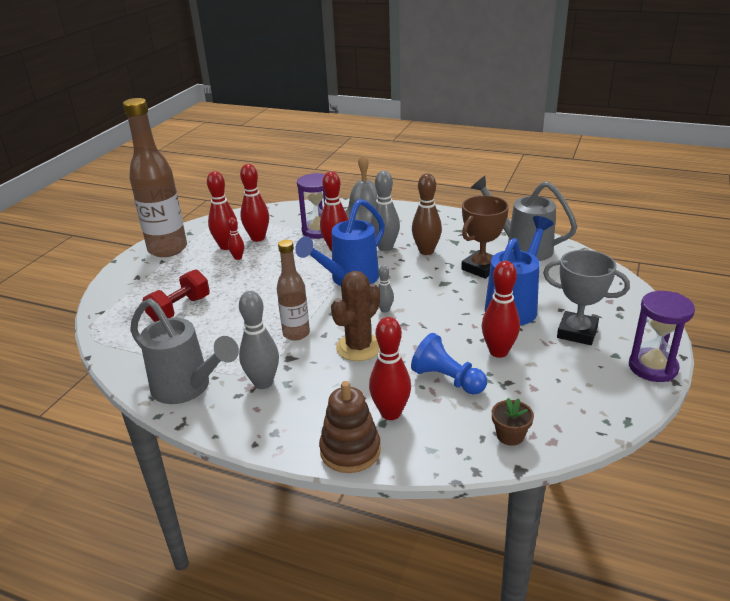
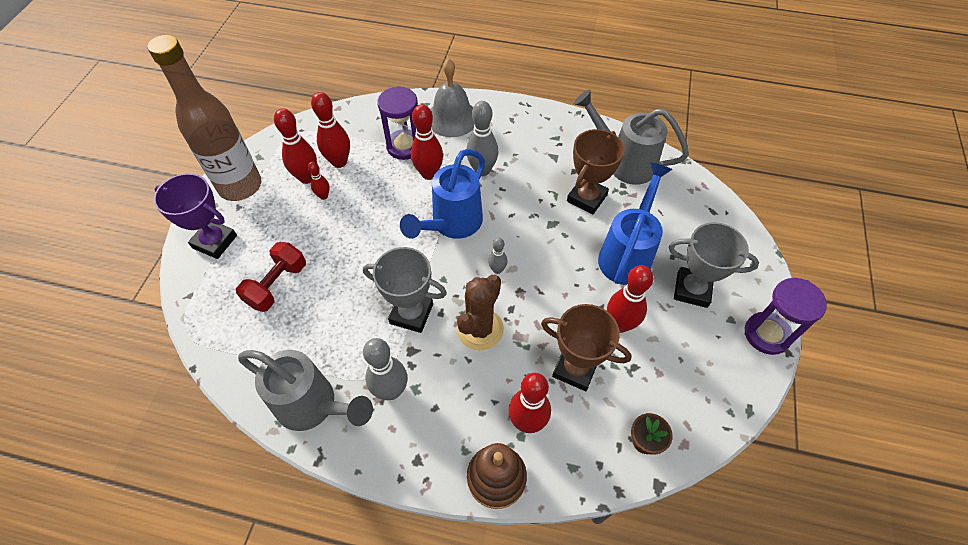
camera: 10 degrees left, 25 degrees up
brown bottle [277,240,310,341] -> grey trophy [363,247,447,333]
blue pawn [411,333,487,394] -> brown trophy [541,304,631,391]
brown bowling pin [412,173,442,255] -> none
none -> purple trophy [154,173,237,259]

